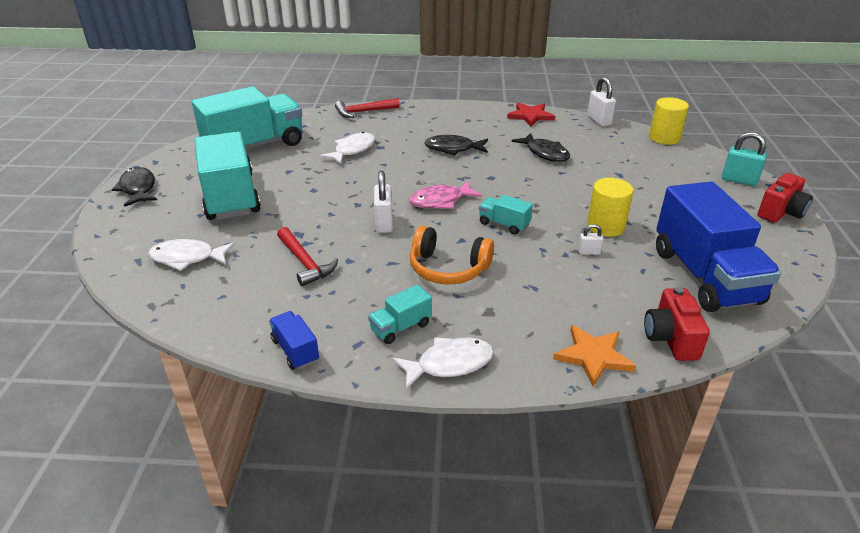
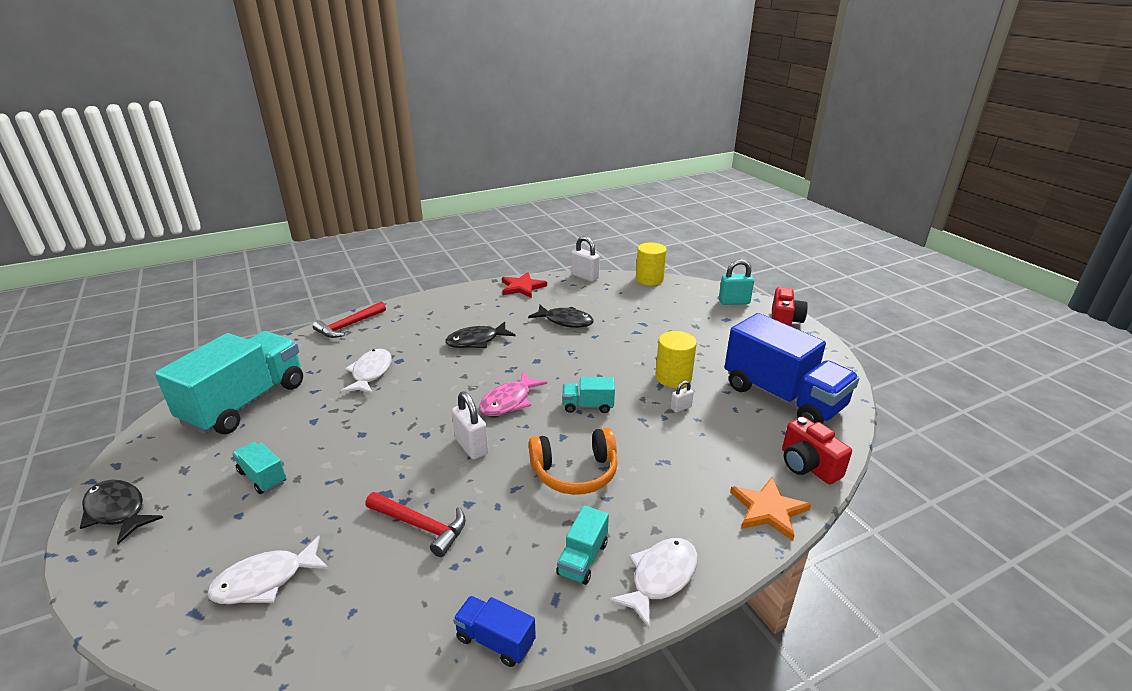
camera: 30 degrees left, 5 degrees down
turquoise truck [195,132,261,220] -> turquoise truck [232,442,286,494], size x0.43

